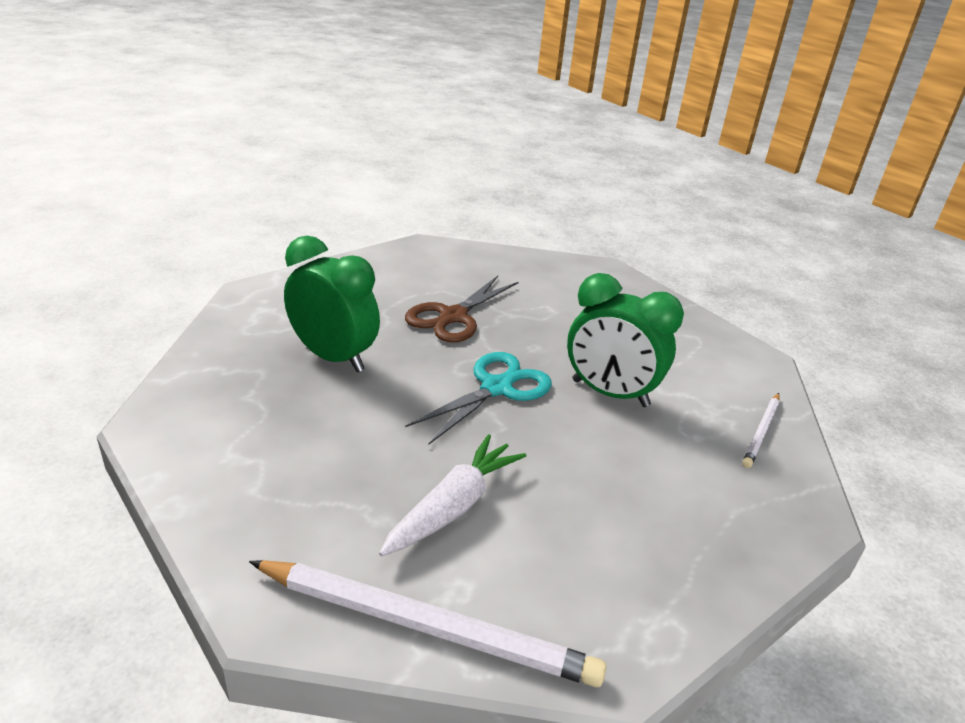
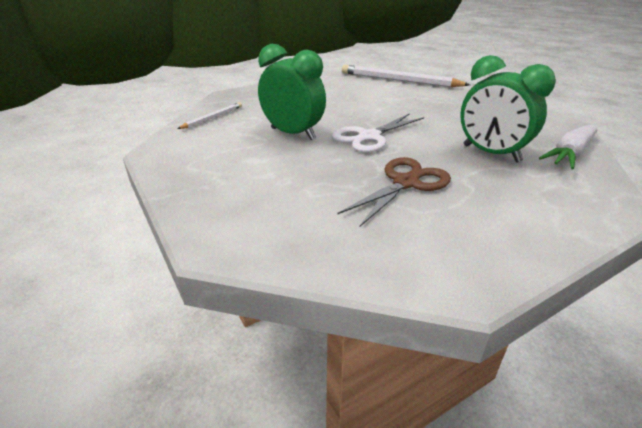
camera: 170 degrees left, 0 degrees up
white carrot [379,434,526,556] -> white carrot moved to [539,124,597,169]
turquoise scissors [405,352,552,445] -> white scissors [332,114,424,153]

